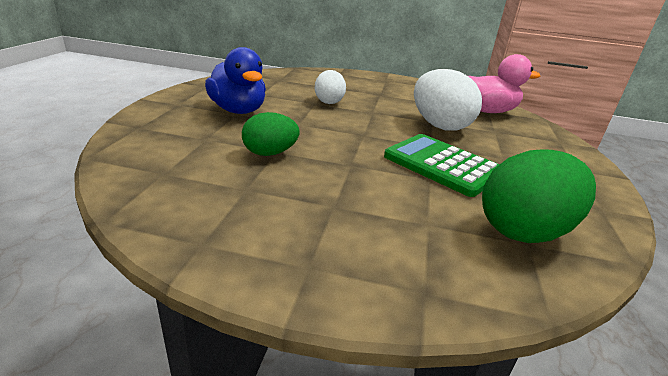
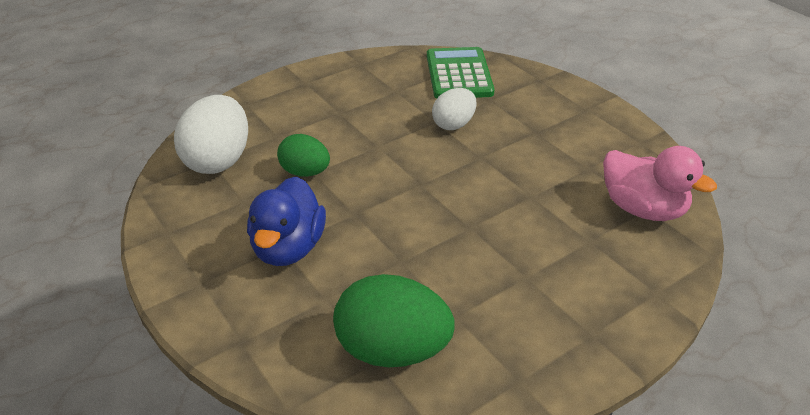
camera: 45 degrees right, 10 degrees up
blue duck [205,47,266,114] -> blue duck moved to [247,176,326,266]
green calculator [384,134,500,197] -> green calculator moved to [427,47,494,99]
white egg [414,69,482,131] -> white egg moved to [174,95,248,174]

